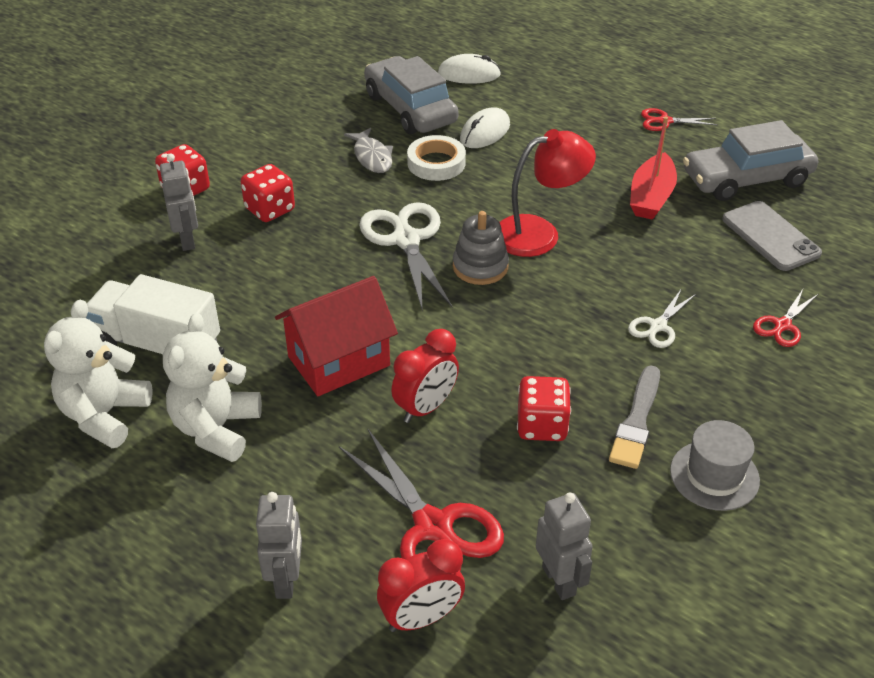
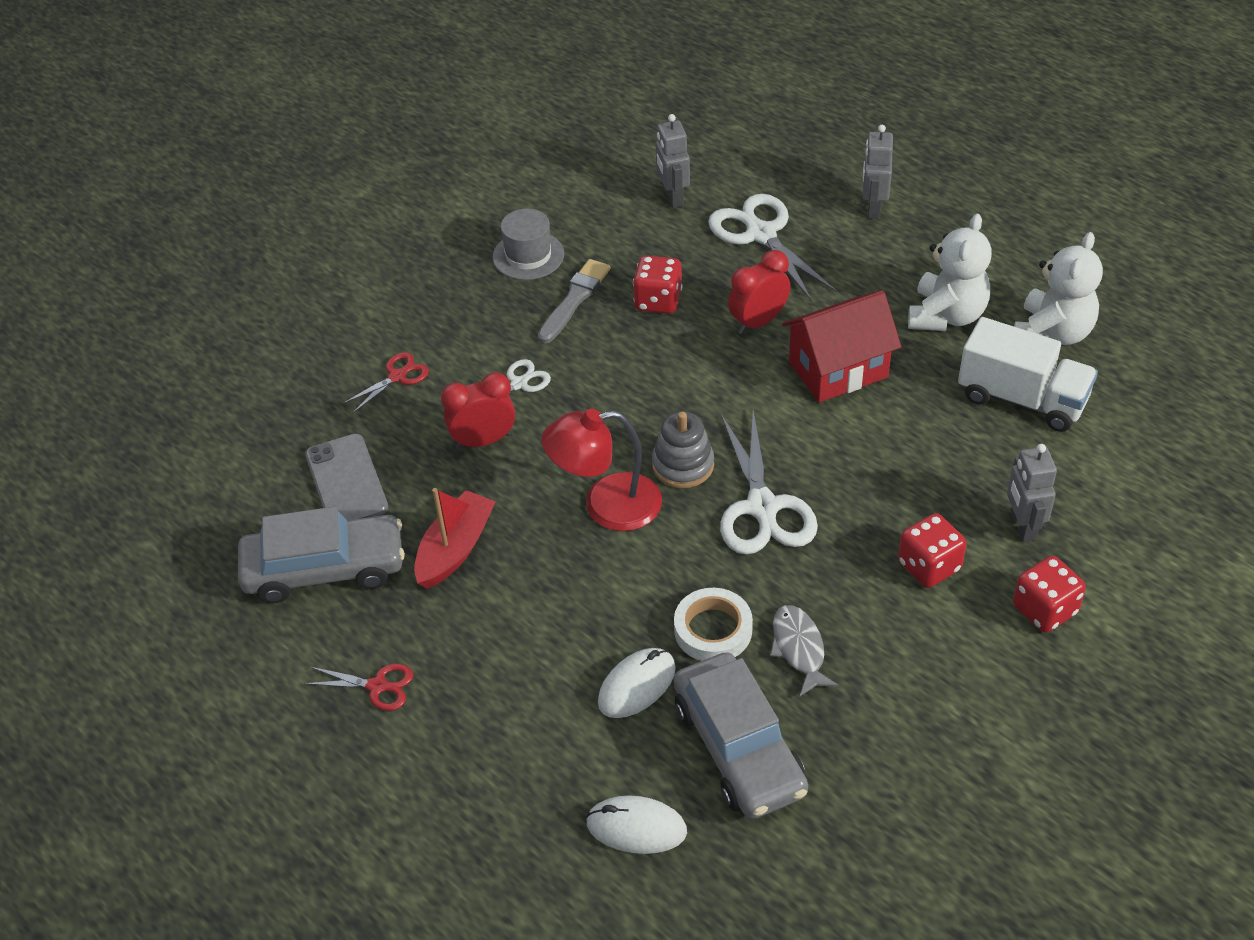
camera: 170 degrees left, 5 degrees up
red scissors [339,428,504,571] -> white scissors [708,194,837,302]
red clock [377,539,465,632] -> red clock moved to [441,372,515,449]

